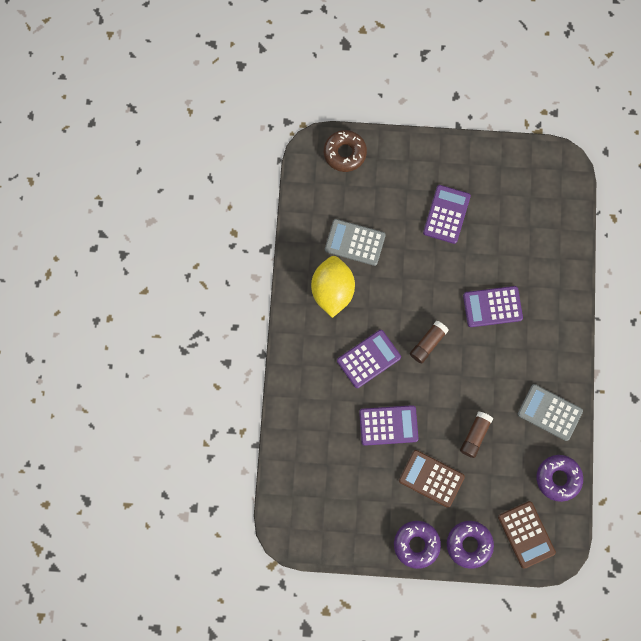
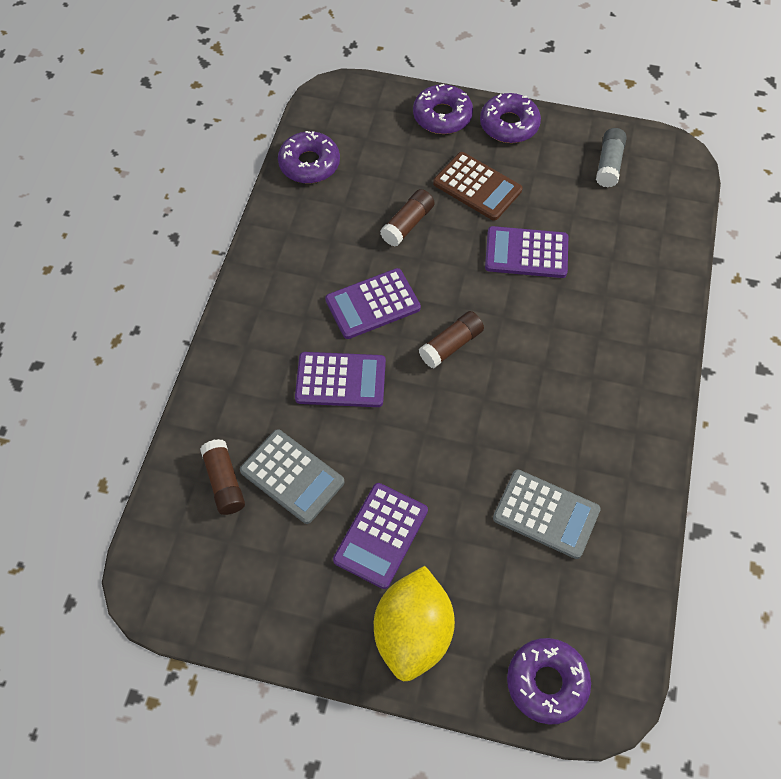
camera: 170 degrees left, 15 degrees down
yellow lemon [311,256,355,318] -> yellow lemon moved to [374,566,455,681]
brown donut [324,130,367,172] -> purple donut [507,638,591,724]
purple calculator [337,330,401,388] -> purple calculator moved to [325,268,421,339]
brown calculator [498,501,556,569] -> none
grey calculator [518,384,583,441] -> grey calculator moved to [240,429,344,524]
none -> brown glue stick [200,439,245,515]
none -> grey glue stick [596,128,627,188]

